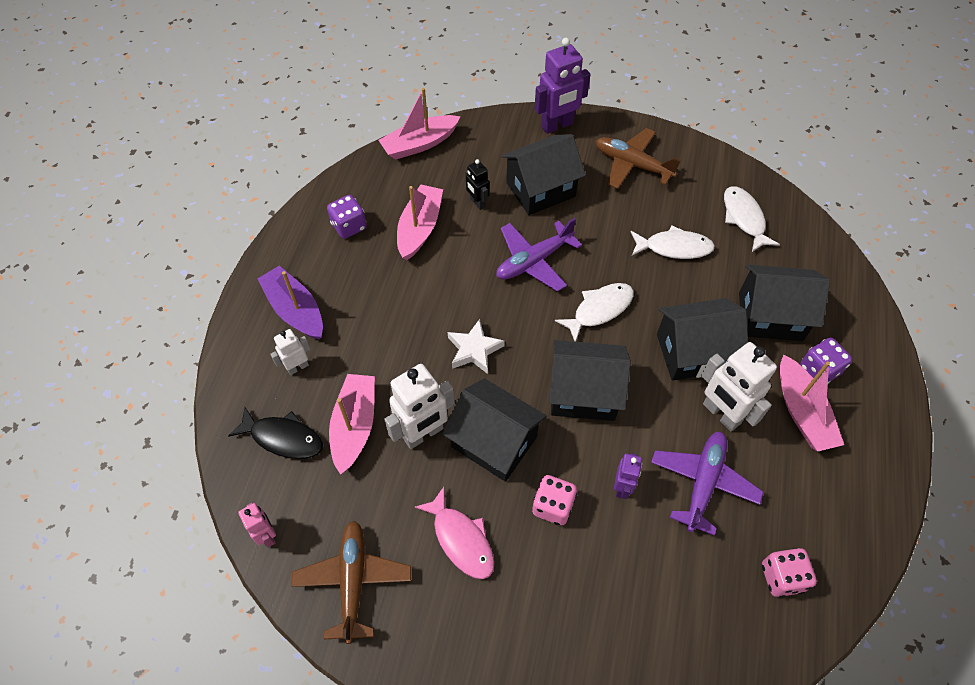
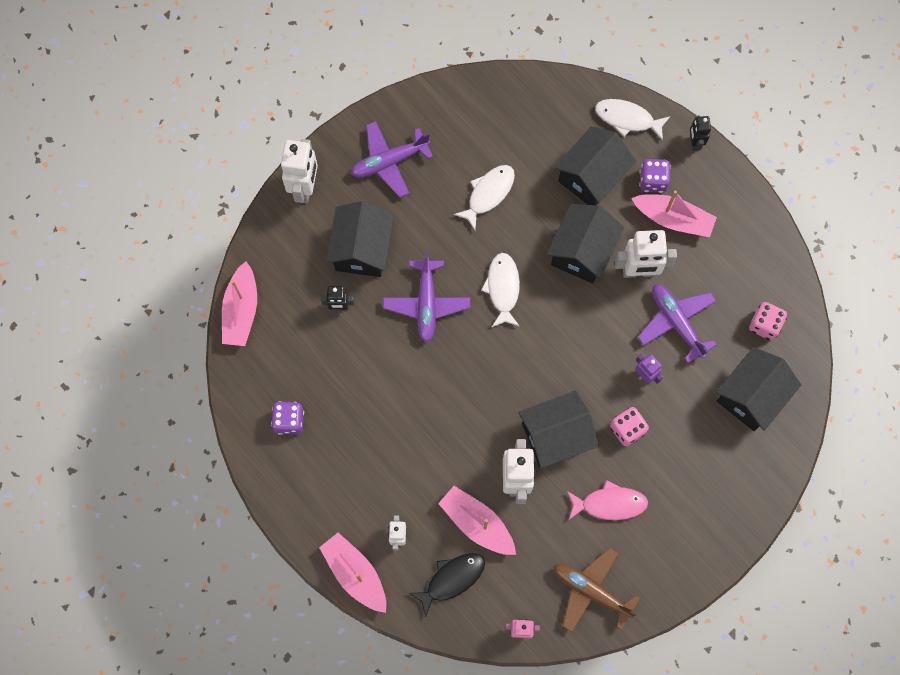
camera: 55 degrees left, 15 degrees up
purple boat [257,266,323,340] -> none
pink boat [397,184,443,260] -> pink boat moved to [319,532,386,613]
white star [448,319,505,374] -> none
purple robot [534,38,590,134] -> white robot [281,139,318,203]
black house [549,340,631,421] -> black house moved to [716,347,801,431]
brown plane [596,128,681,189] -> purple plane [351,121,433,198]
white fish [724,186,780,252] -> white fish moved to [595,99,670,141]
none -> black robot [690,115,711,151]

